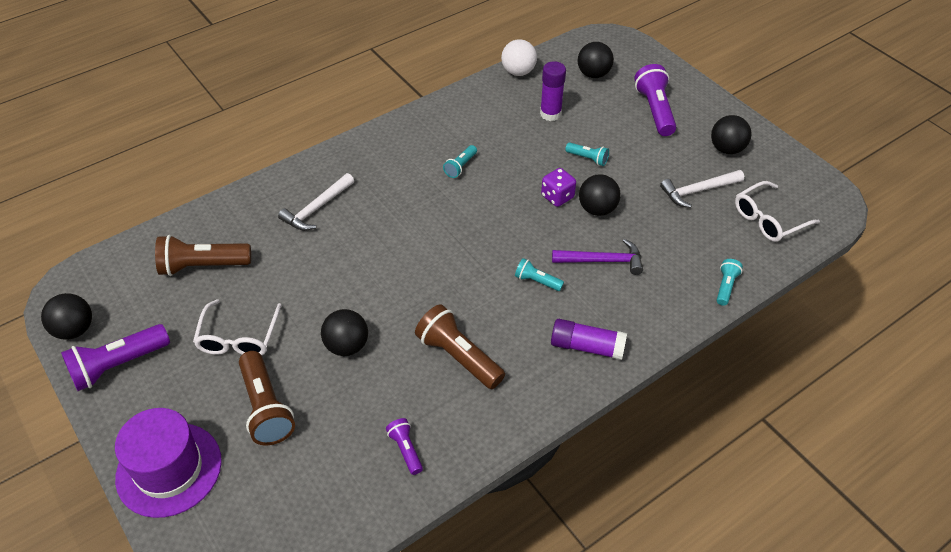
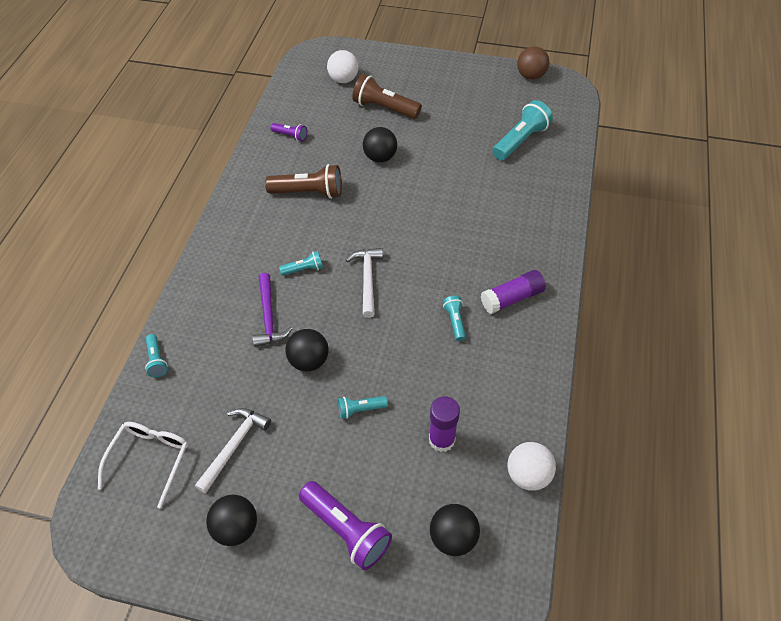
camera: 140 degrees right, 5 degrees up
black ball [41,293,92,340] -> brown ball [517,46,549,80]
purple flashlight [61,324,170,391] -> none
purple hat [115,408,222,518] -> none
brown flashlight [155,235,251,276] -> turquoise flashlight [493,100,553,160]
white glasses [193,299,282,355] -> none
white hammer [278,173,354,231] -> white hammer moved to [346,248,383,318]
purple dice [541,168,576,207] -> none
purple glue stick [551,319,627,360] -> purple glue stick moved to [481,270,546,314]
purple hammer [552,239,643,275] -> purple hammer turned 60 degrees counterclockwise [252,273,293,347]
none -> white ball [327,50,359,83]

